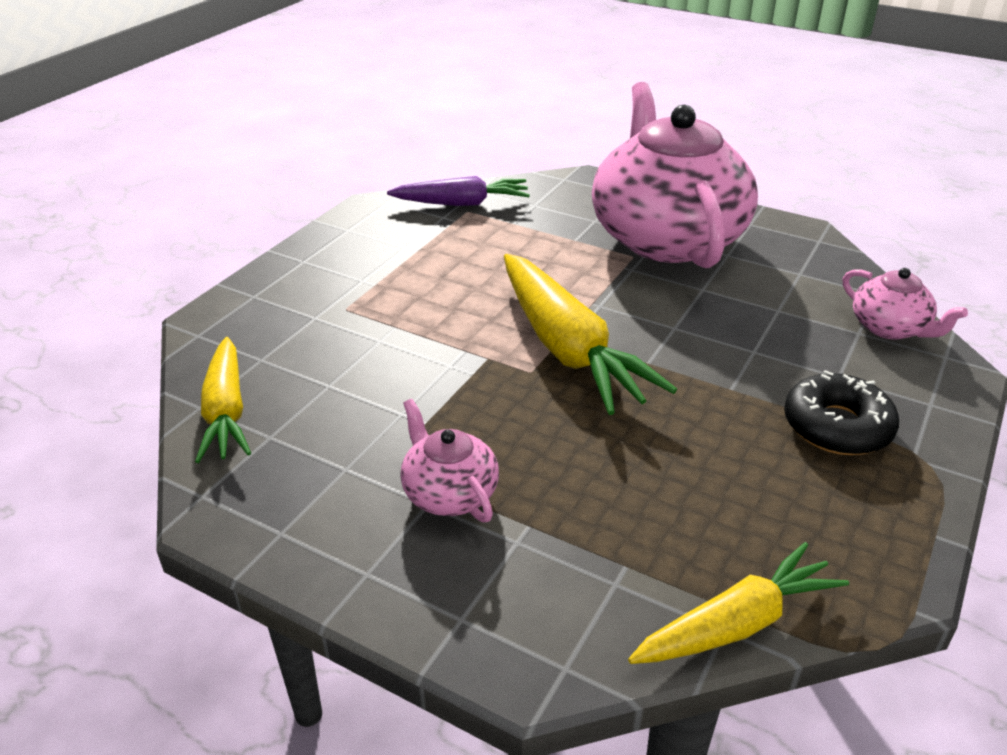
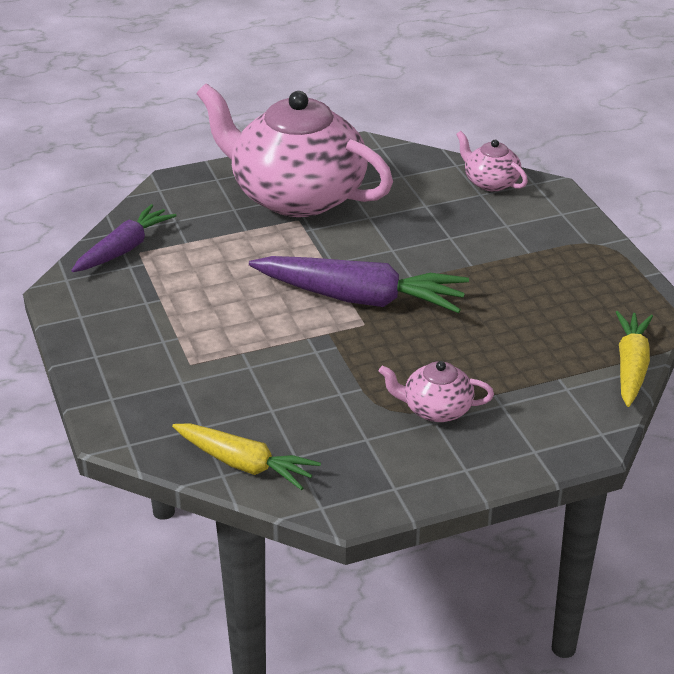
camera: 50 degrees left, 0 degrees up
yellow carrot [504,254,677,415] -> purple carrot [249,256,469,313]
black donut [784,370,899,455] -> none
pink teapot [843,268,968,339] -> pink teapot turned 135 degrees counterclockwise [456,131,528,191]

